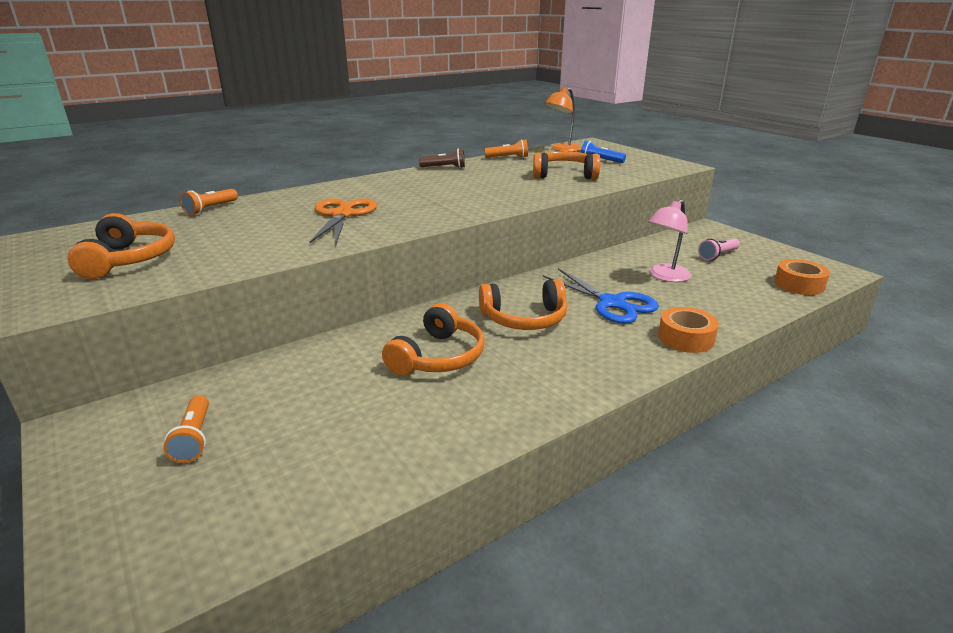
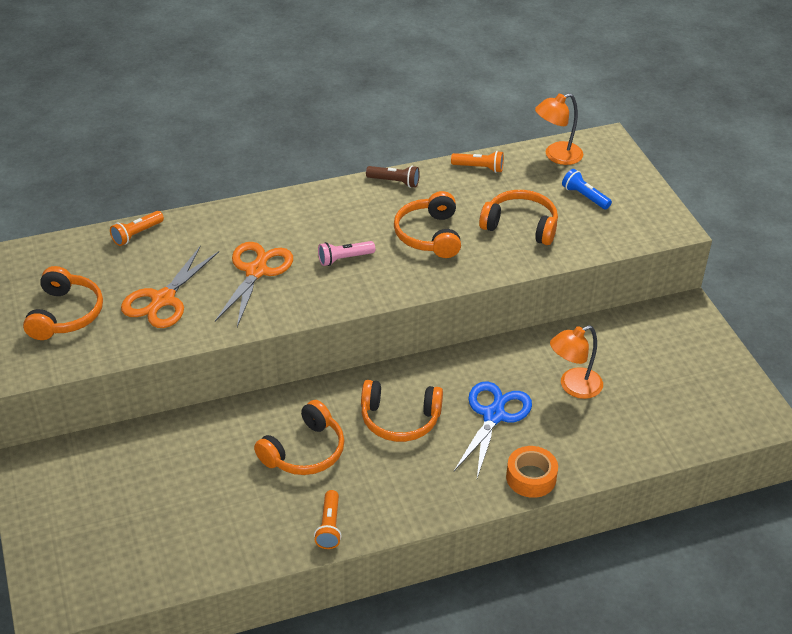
camera: 15 degrees right, 15 degrees up
orange flashlight [163,395,209,463] -> orange flashlight moved to [314,490,342,549]
blue scissors [543,269,659,324] -> blue scissors turned 135 degrees counterclockwise [454,382,532,478]
pink lamp [648,200,691,282] -> orange lamp [550,325,603,399]
pink flashlight [698,239,740,260] -> pink flashlight moved to [318,241,375,266]
orange tape [774,259,830,295] -> none
none -> orange scissors [121,245,219,328]
none -> orange headphones [394,191,461,258]

